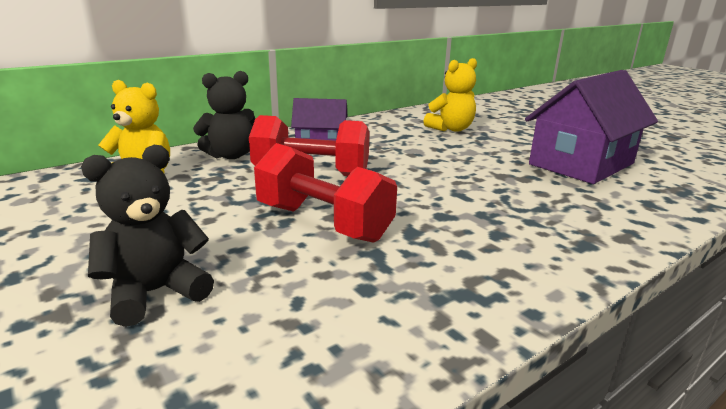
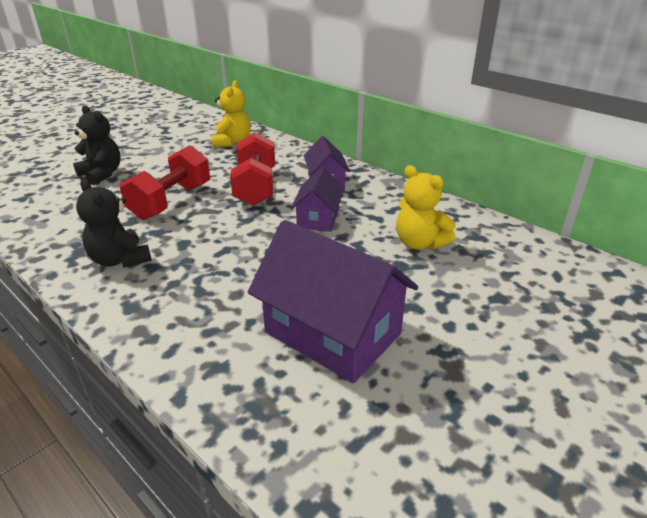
camera: 80 degrees right, 10 degrees up
black teddy bear [193,71,255,159] -> black teddy bear moved to [76,179,152,268]
none -> purple house [290,167,344,232]

